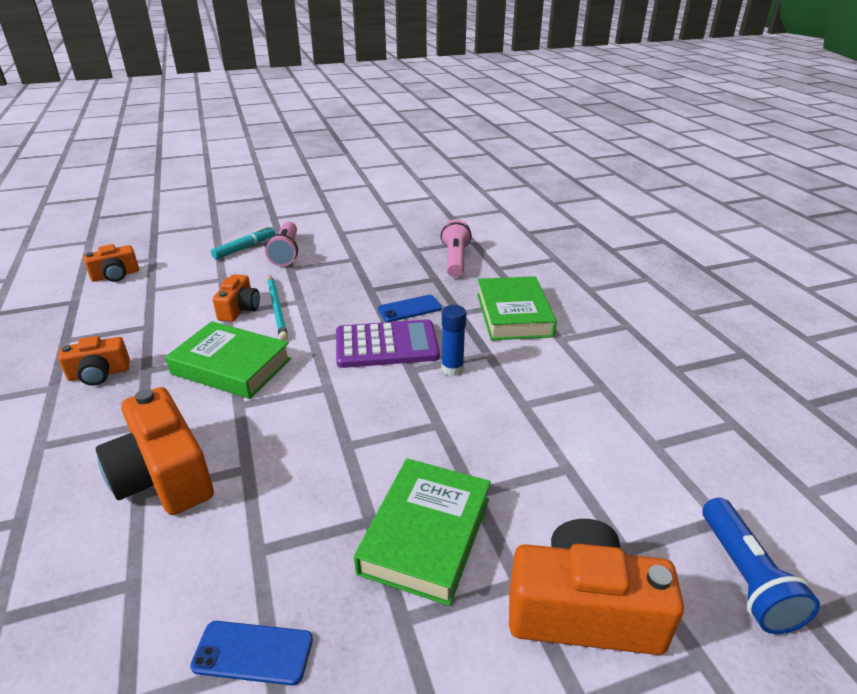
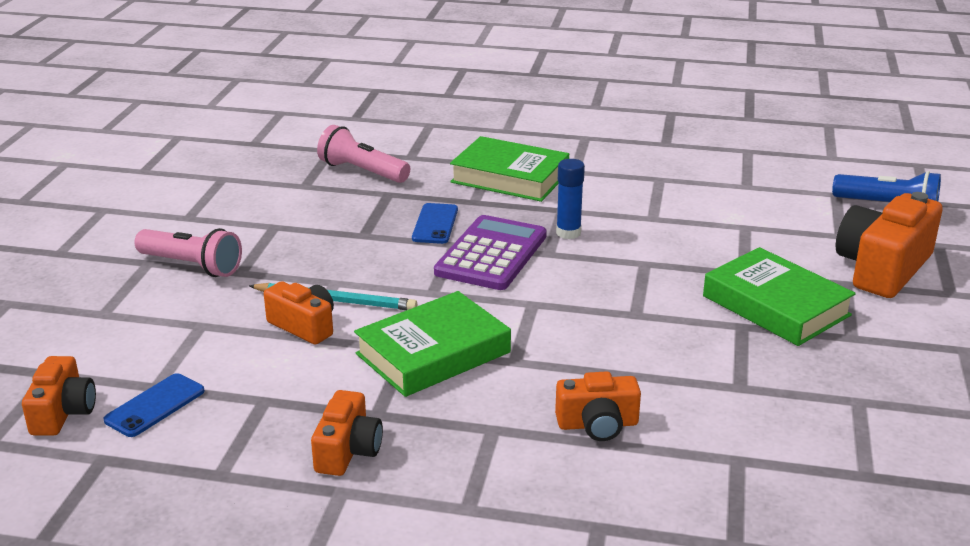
camera: 60 degrees left, 5 degrees down
orange camera [96,387,214,515] -> orange camera [555,371,641,441], size x0.58
blue phone [190,621,313,685] -> blue phone moved to [104,373,205,437]
turquoise marker [211,226,275,259] -> none

